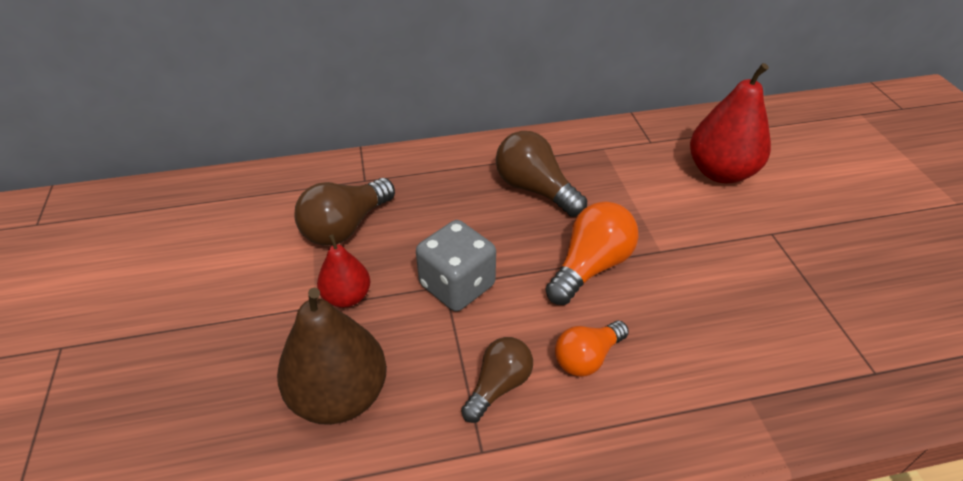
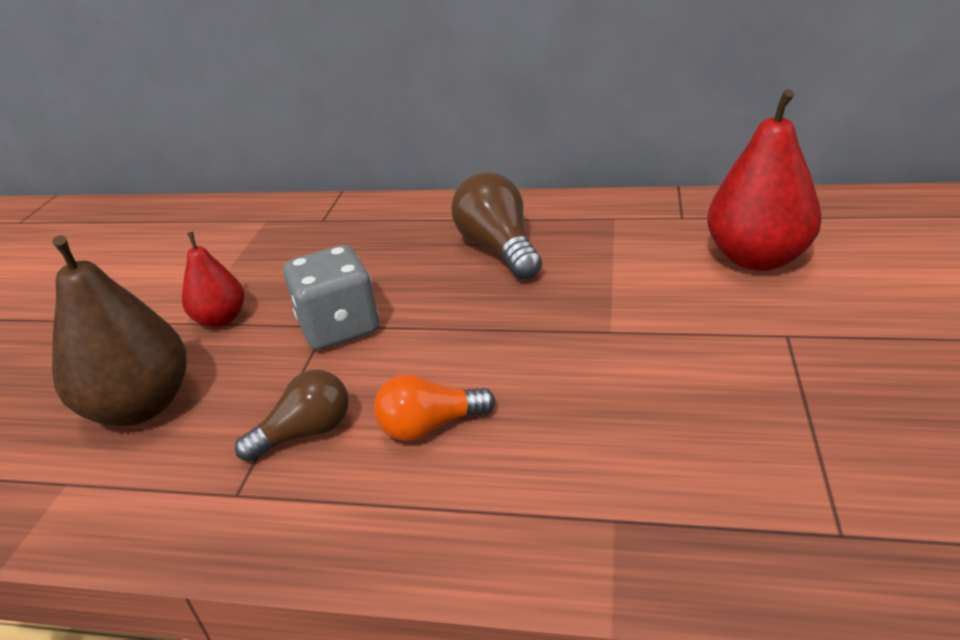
camera: 25 degrees right, 10 degrees down
brown light bulb [294,178,395,246] -> none
orange light bulb [545,201,639,305] -> none

